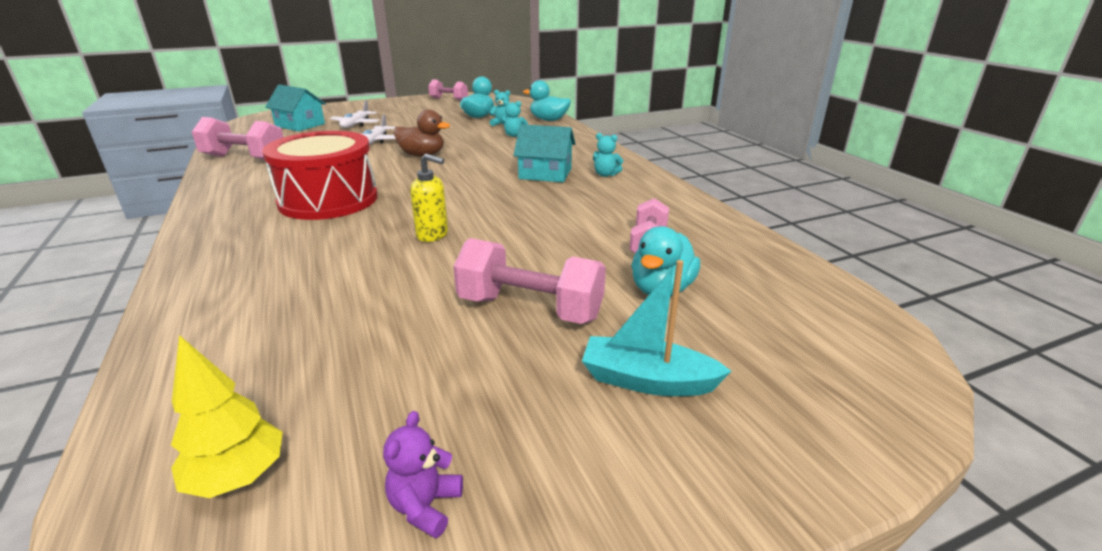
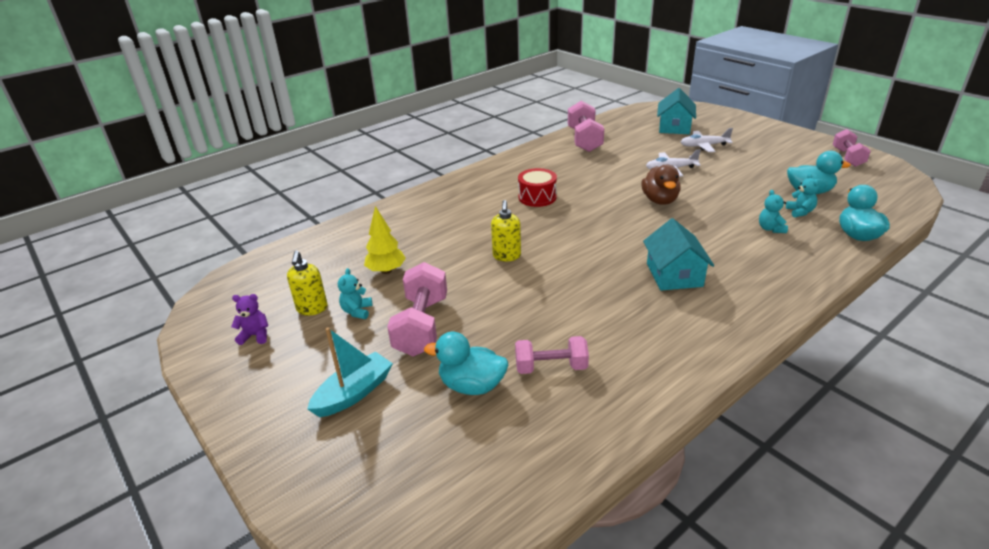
camera: 75 degrees right, 5 degrees up
yellow tree [171,335,283,498] -> yellow tree moved to [364,206,406,274]
red drum [262,131,378,220] -> red drum [518,168,557,207], size x0.53
turquoise boat [582,260,732,396] -> turquoise boat turned 45 degrees clockwise [307,327,393,417]
turquoise teddy bear [593,133,623,177] -> turquoise teddy bear moved to [338,268,372,319]
none -> yellow soap dispenser [287,251,328,315]

